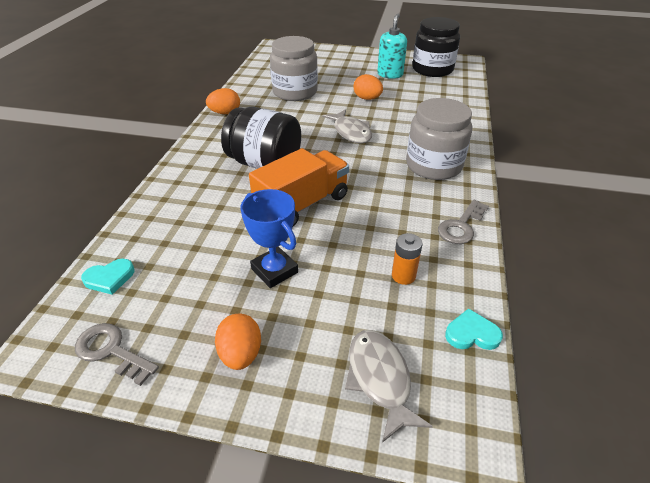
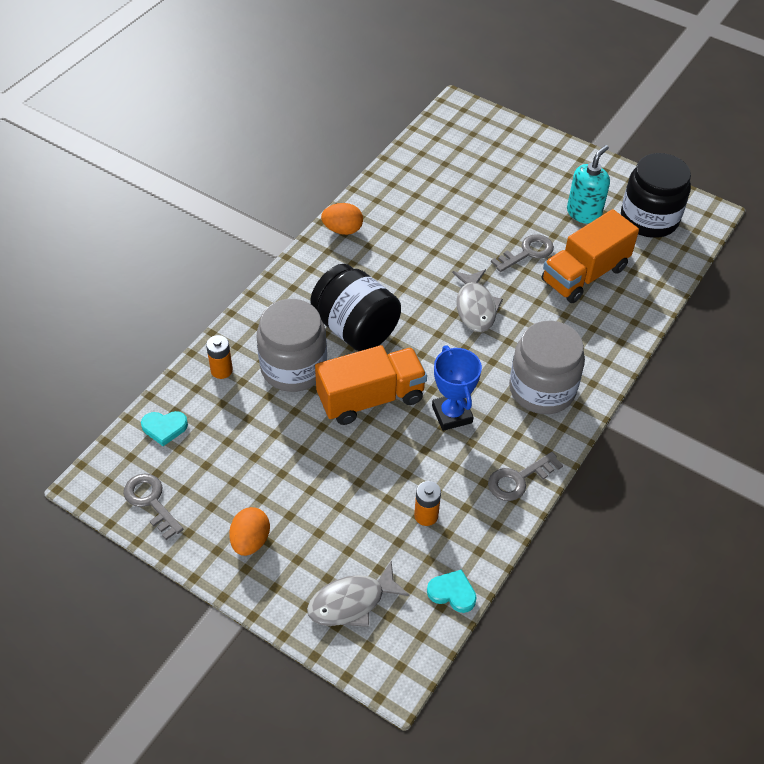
camera: 20 degrees right, 10 degrees up
blue trophy [241,189,298,288] -> blue trophy moved to [432,345,482,431]
grey jar [270,36,318,101] -> grey jar moved to [257,299,327,392]
grey fish [345,330,433,443] -> grey fish turned 120 degrees counterclockwise [307,561,410,627]
orange egg [353,74,383,100] -> grey key [491,234,554,272]
none -> orange battery [206,335,233,379]
none -> orange truck [542,209,639,303]

